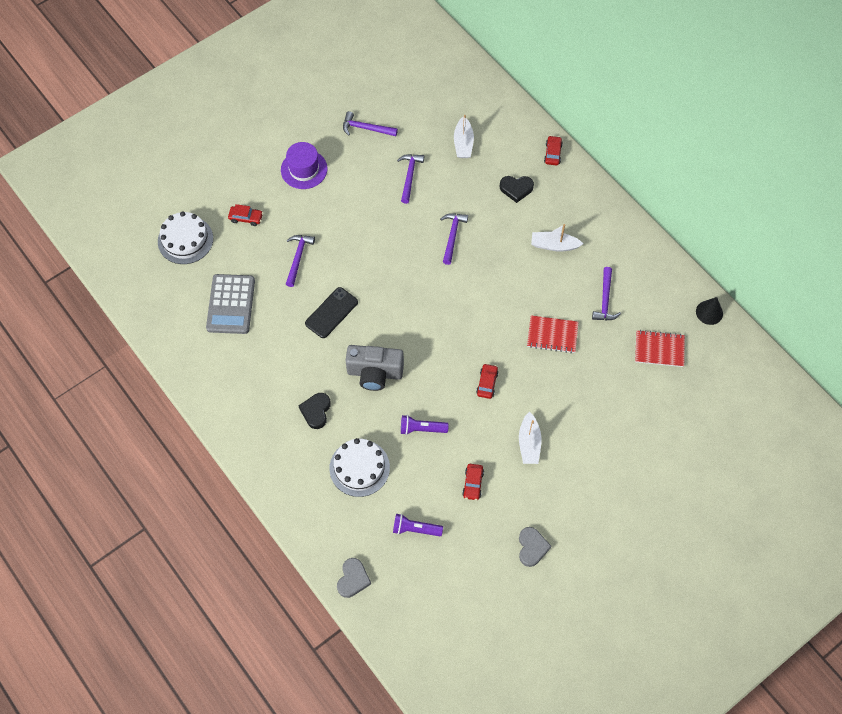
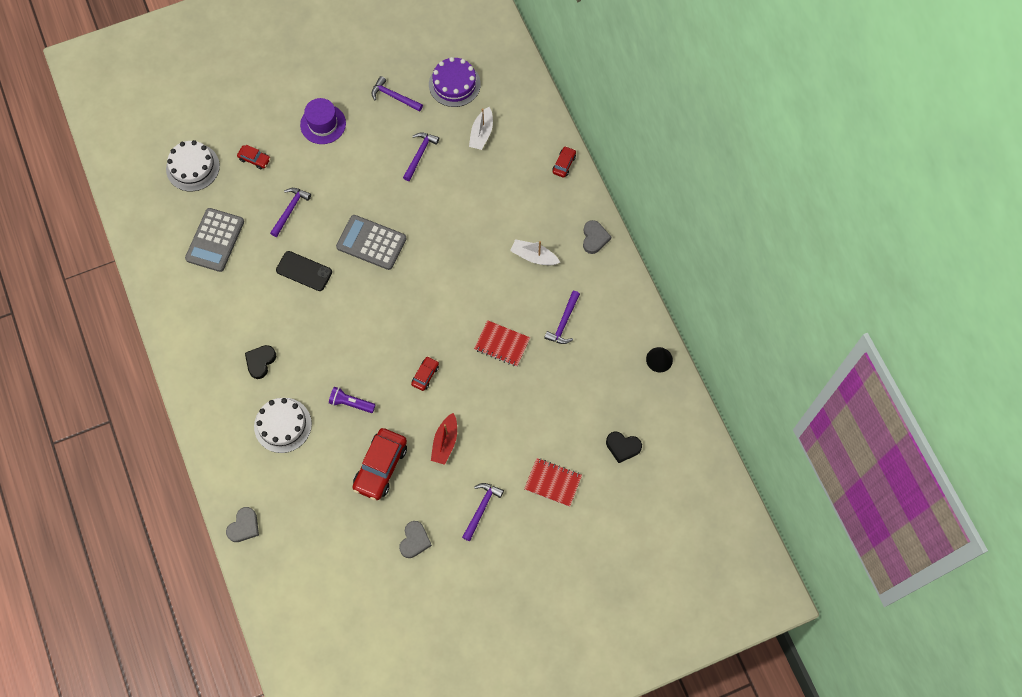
camera: 15 degrees right, 5 degrees up
black phone [305,287,358,338] -> black phone turned 60 degrees clockwise [276,251,332,291]
grey camera [345,345,404,391] -> none
purple flashlight [393,514,443,536] -> none
purple hammer [440,213,468,265] -> purple hammer moved to [462,483,504,541]
red car [462,464,484,500] -> red car [353,428,407,500], size x2.00
black heart [499,176,534,203] -> black heart moved to [606,432,642,463]
white boat [519,411,542,464] -> red boat [431,413,457,465]
red notebook [635,330,685,367] -> red notebook moved to [524,458,582,507]
none -> grey calculator [336,215,406,270]
none -> purple cake [429,57,481,107]
none -> grey heart [583,220,611,254]

